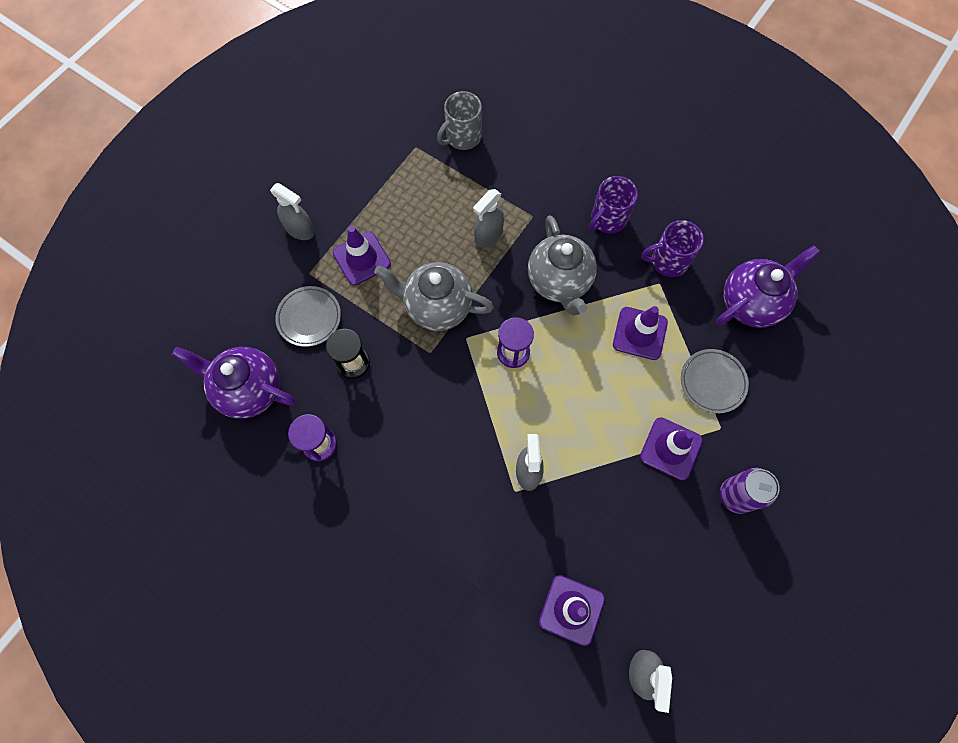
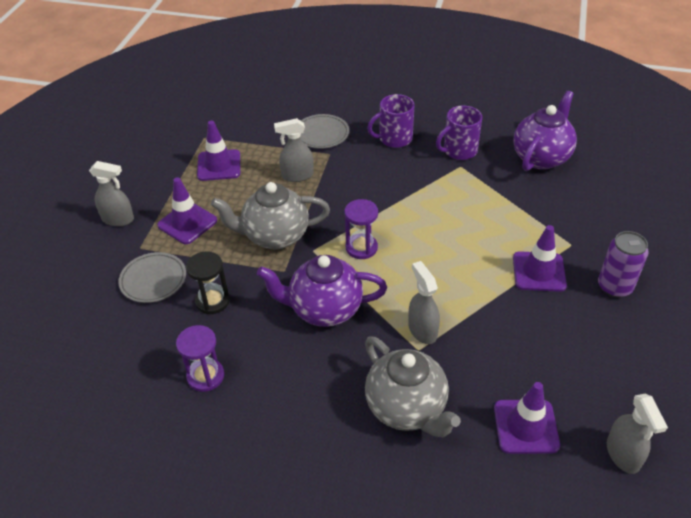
camera: 20 degrees left, 25 degrees down
purple teapot [172,347,296,419] -> purple teapot moved to [257,255,387,327]
grey mug [437,91,482,150] -> none
grey spray bottle [473,189,504,247] -> grey spray bottle turned 60 degrees clockwise [274,118,314,182]
grey teapot [528,215,597,315] -> grey teapot moved to [365,336,461,437]
purple mug [589,176,638,233] -> purple mug turned 45 degrees clockwise [367,94,415,148]
purple traffic cone [613,306,668,360] -> purple traffic cone moved to [197,121,240,181]
grey plate [681,349,749,413] -> grey plate moved to [300,114,349,149]

